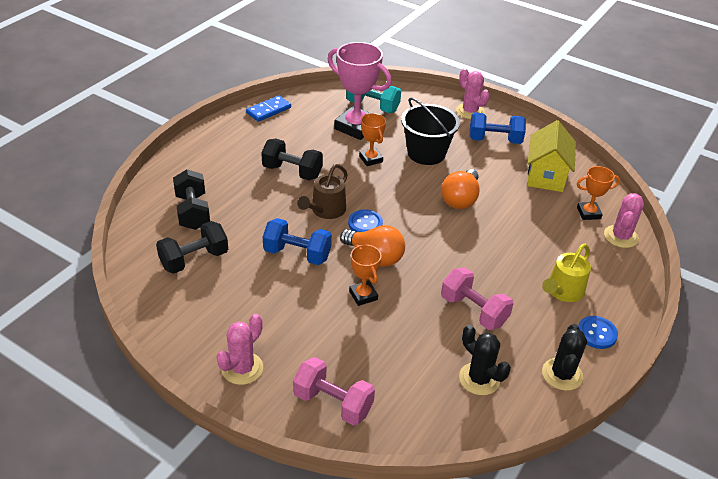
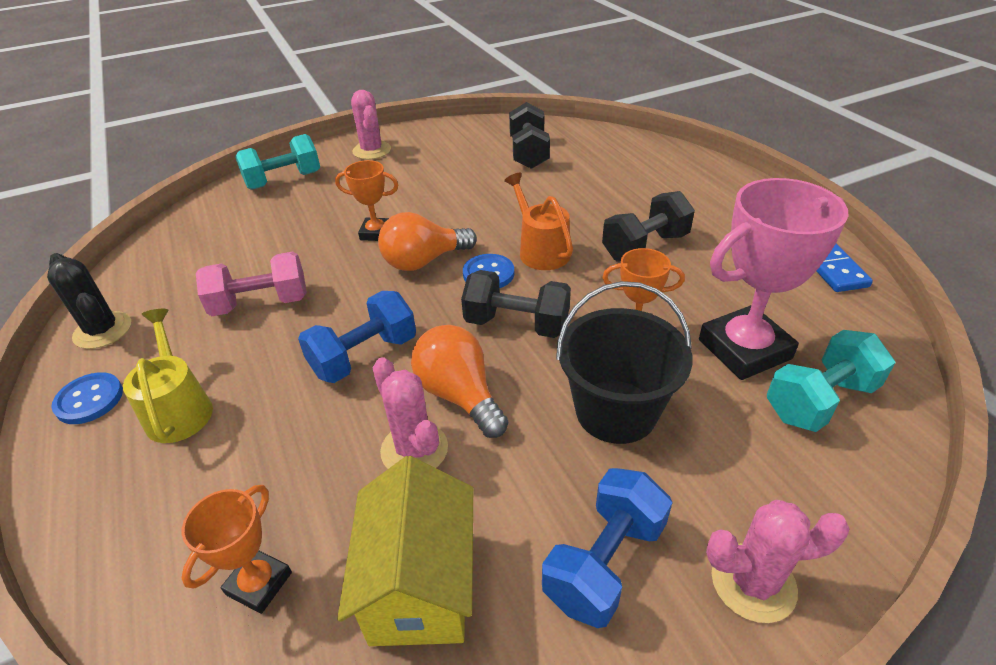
camera: 125 degrees right, 0 degrees up
black dumbbell [173,169,210,230] -> black dumbbell moved to [461,270,571,338]
blue dumbbell [263,218,332,265] -> blue dumbbell moved to [298,291,416,383]
pink dumbbell [293,357,375,426] -> turquoise dumbbell [235,134,320,190]
brown watering can [297,164,348,219] -> orange watering can [504,173,573,270]
black cactus [459,325,511,395] -> none
yellow house [527,120,576,192] -> yellow house turned 45 degrees clockwise [337,456,473,646]
pink cactus [604,193,644,248] -> pink cactus moved to [373,357,448,469]

